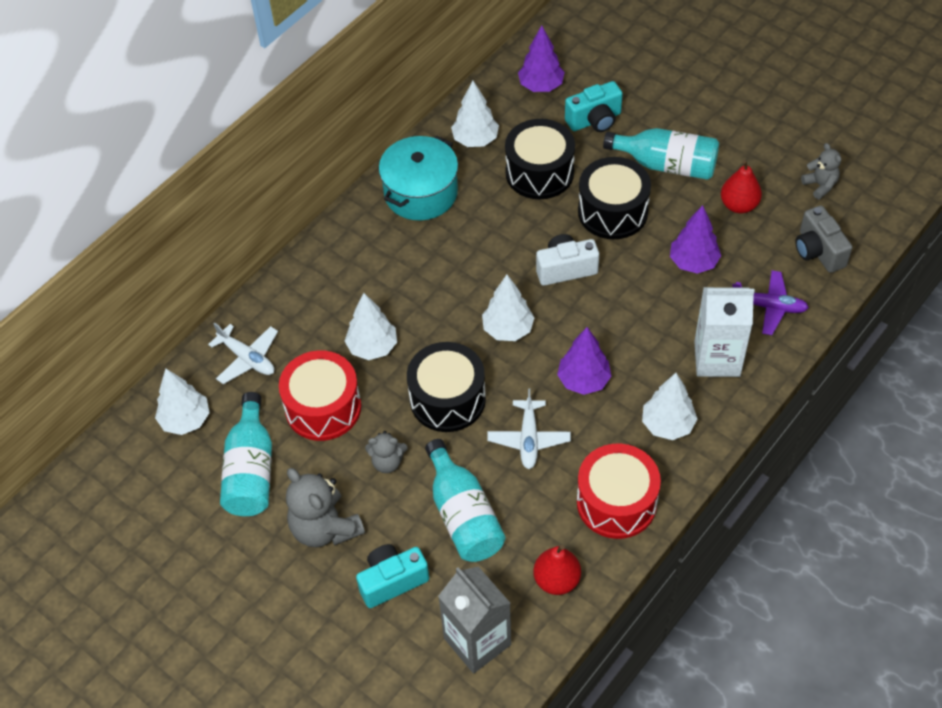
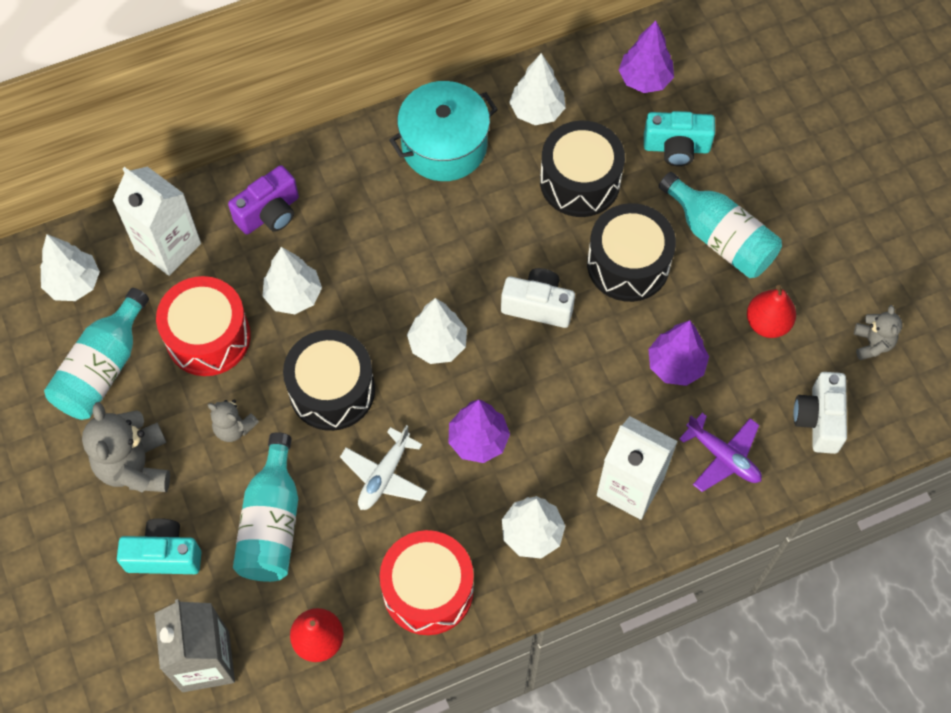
camera: 25 degrees right, 10 degrees up
white plane [208,322,278,384] -> white carton [113,167,201,276]
grey camera [795,206,852,273] -> white camera [793,372,847,454]
none -> purple camera [228,165,299,235]

